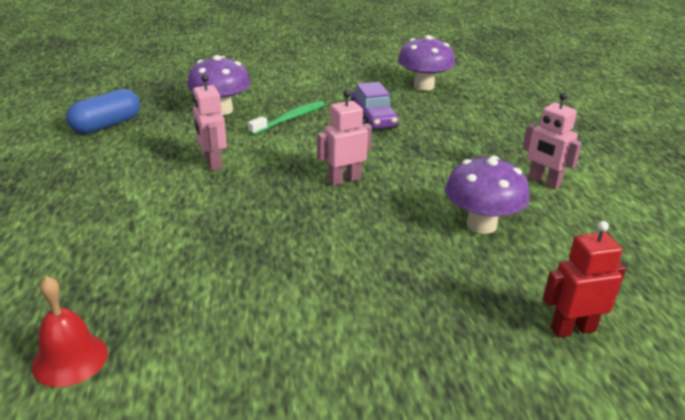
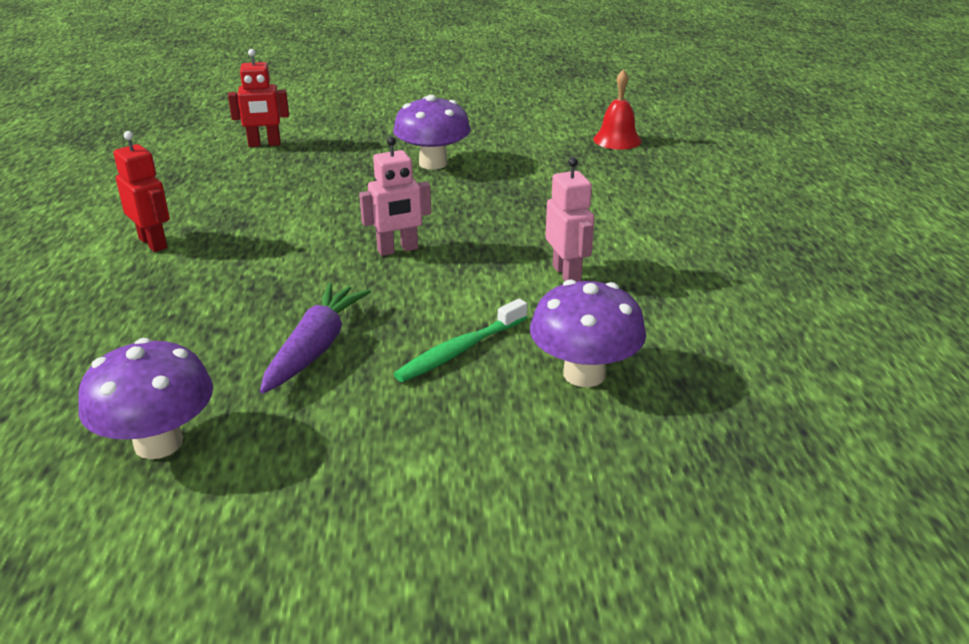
camera: 175 degrees left, 0 degrees up
blue capsule [66,89,140,134] -> none
purple car [351,82,399,129] -> purple carrot [260,283,371,394]
purple mushroom [445,156,530,234] -> purple mushroom moved to [393,95,471,170]
pink robot [523,93,582,189] -> red robot [113,131,170,252]

